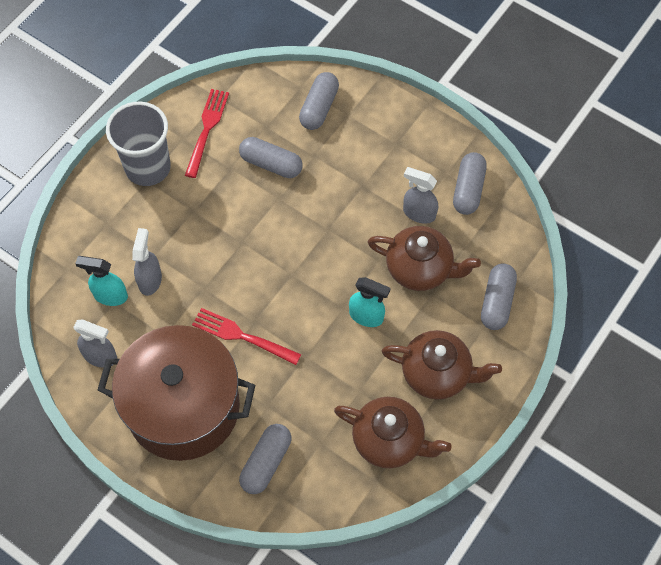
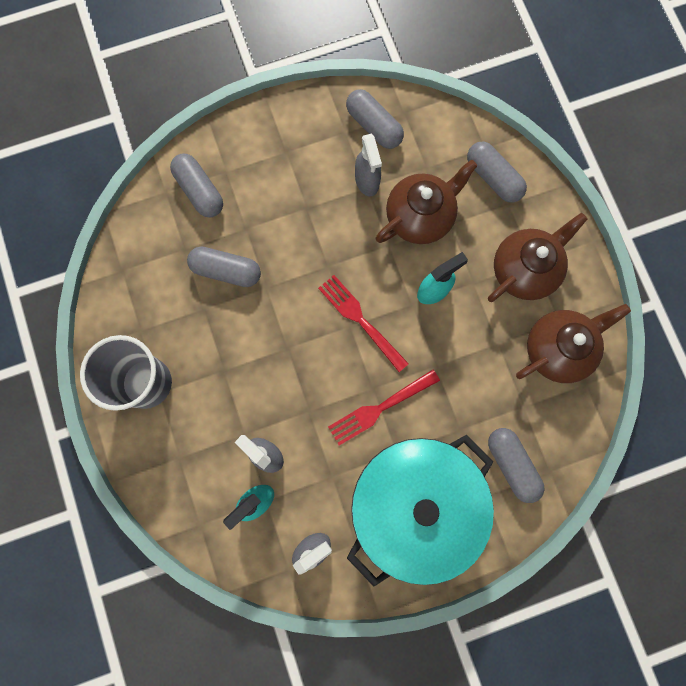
camera: 55 degrees left, 15 degrees up
brown pot [98,325,255,461] -> turquoise pot [347,435,494,587]
red fork [185,89,229,178] -> red fork moved to [318,275,409,372]
grey capsule [239,137,303,178] -> grey capsule turned 45 degrees clockwise [187,246,261,287]
grey spray bottle [403,167,438,224] -> grey spray bottle turned 75 degrees counterclockwise [355,133,382,196]

